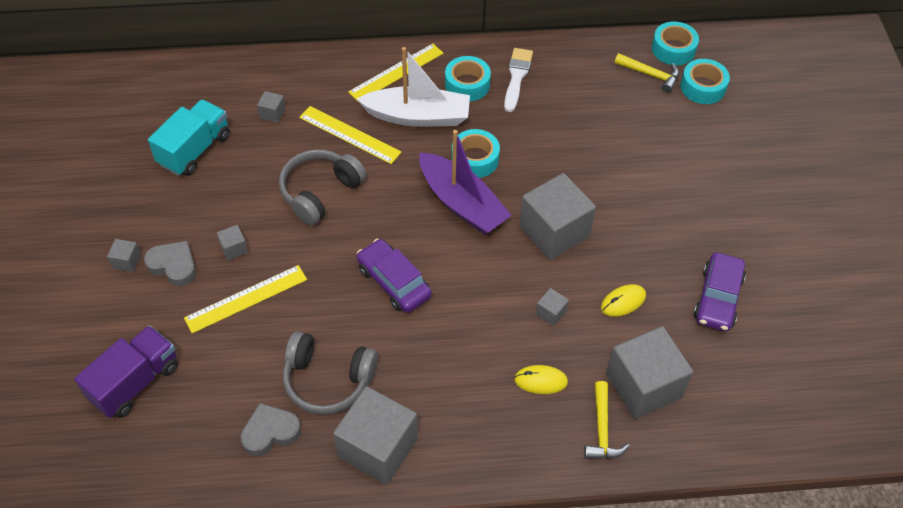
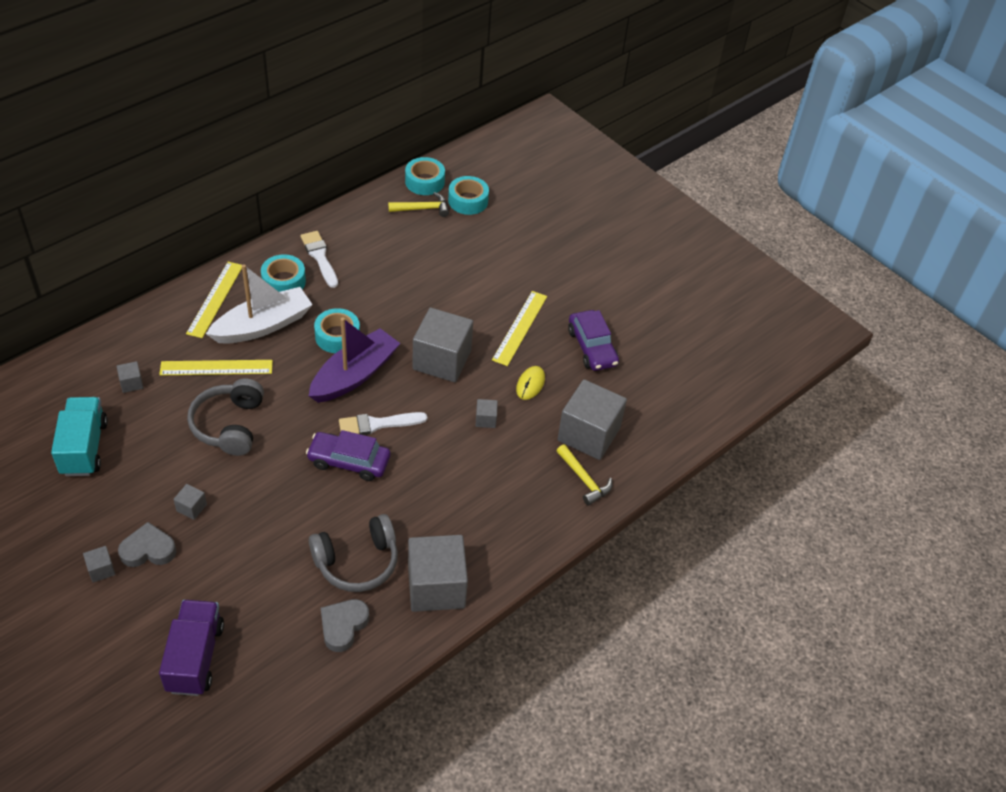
camera: 40 degrees left, 5 degrees down
yellow ruler [184,265,307,333] -> yellow ruler moved to [492,291,547,366]
purple boat [419,130,512,234] -> purple boat turned 60 degrees counterclockwise [309,318,401,403]
yellow mouse [514,365,568,394] -> none
none -> white brush [339,412,427,435]

